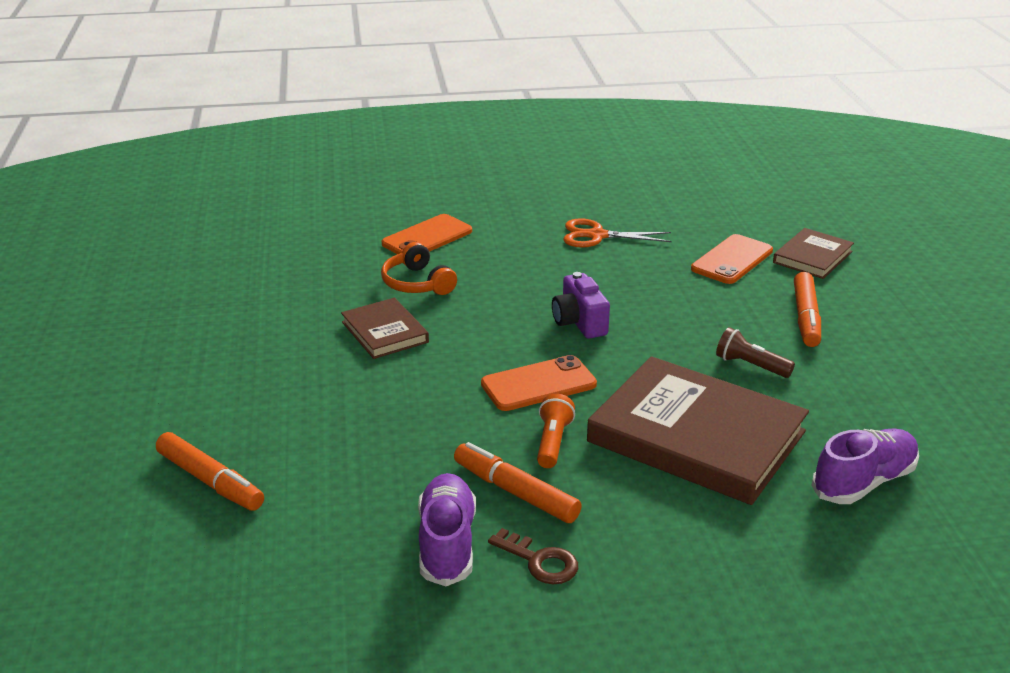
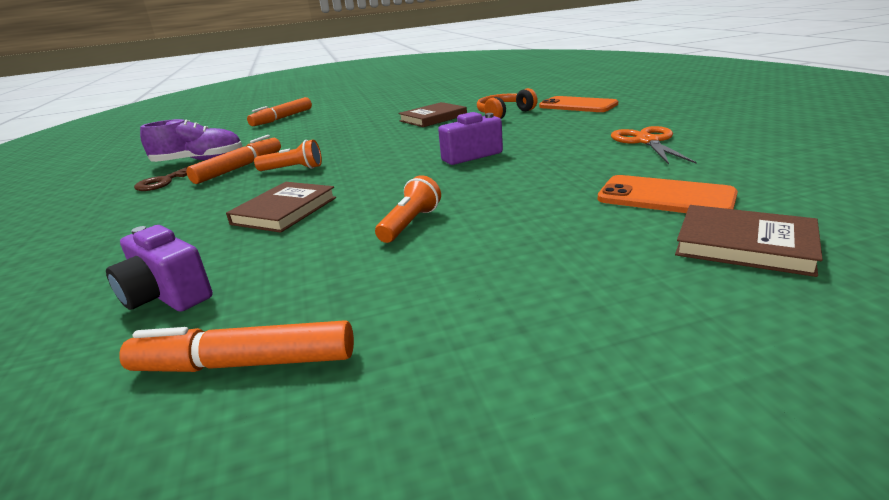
camera: 85 degrees right, 5 degrees down
orange phone [481,355,597,411] -> none
brown book [587,356,809,505] -> brown book [226,182,336,233], size x0.50
brown flashlight [716,327,795,378] -> orange flashlight [375,175,441,243]
orange marker [794,272,821,347] -> orange marker moved to [119,320,354,372]
purple shoe [811,429,919,504] -> purple camera [106,225,213,312]

